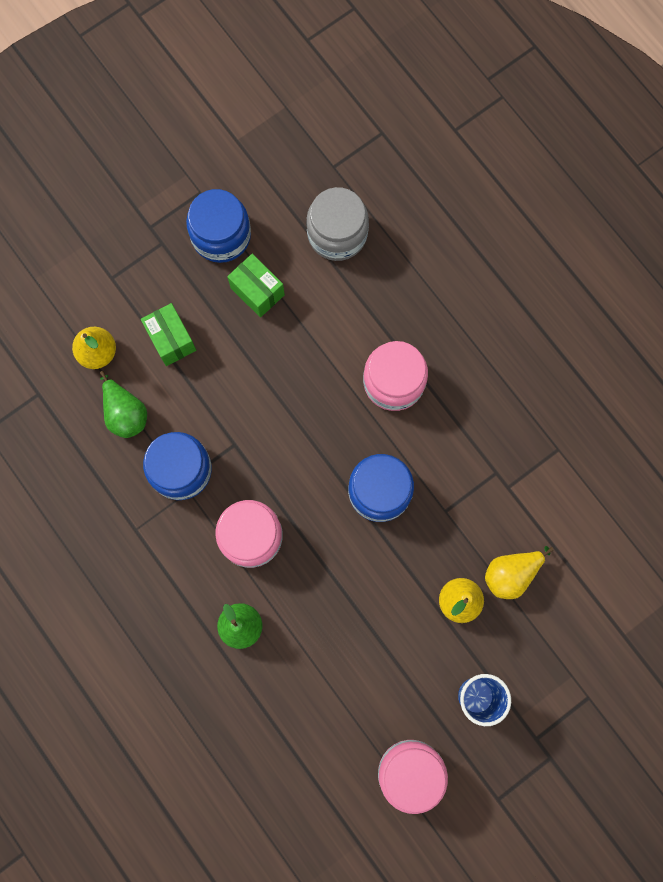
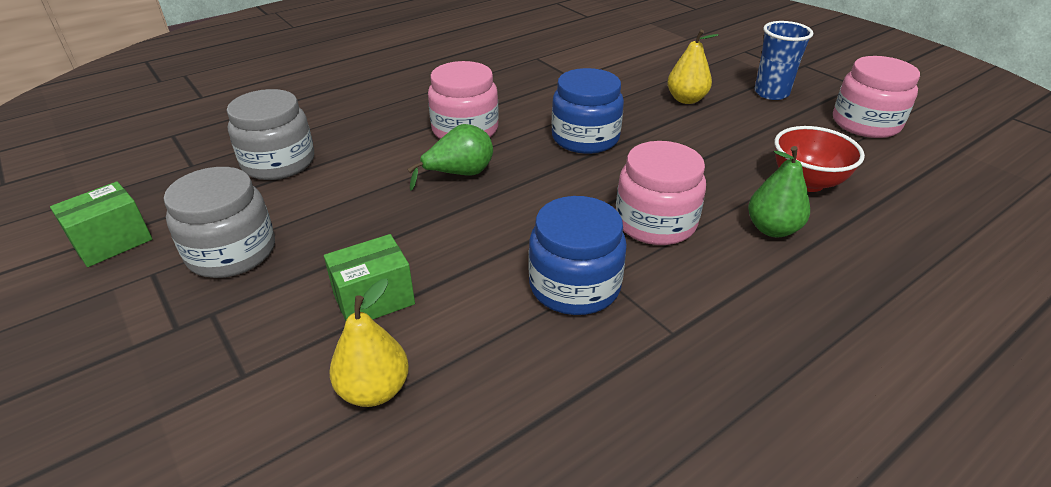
camera: 90 degrees left, 40 degrees down
green pear [100,371,147,438] -> green pear moved to [407,124,493,191]
blue jar [186,189,251,263] -> grey jar [164,167,275,278]
green box [227,254,285,317] -> green box moved to [50,181,152,267]
yellow pear [485,546,554,599] -> none
none -> red bowl [774,126,865,192]

